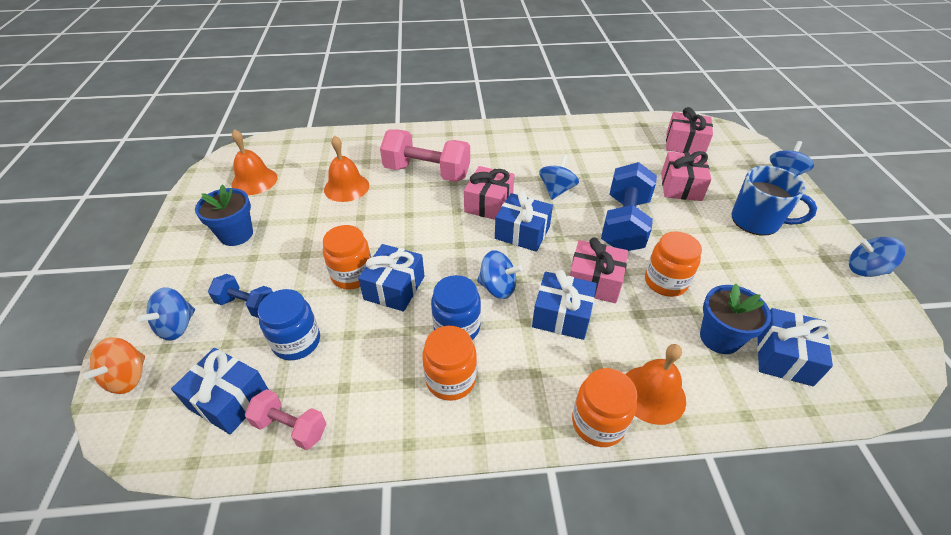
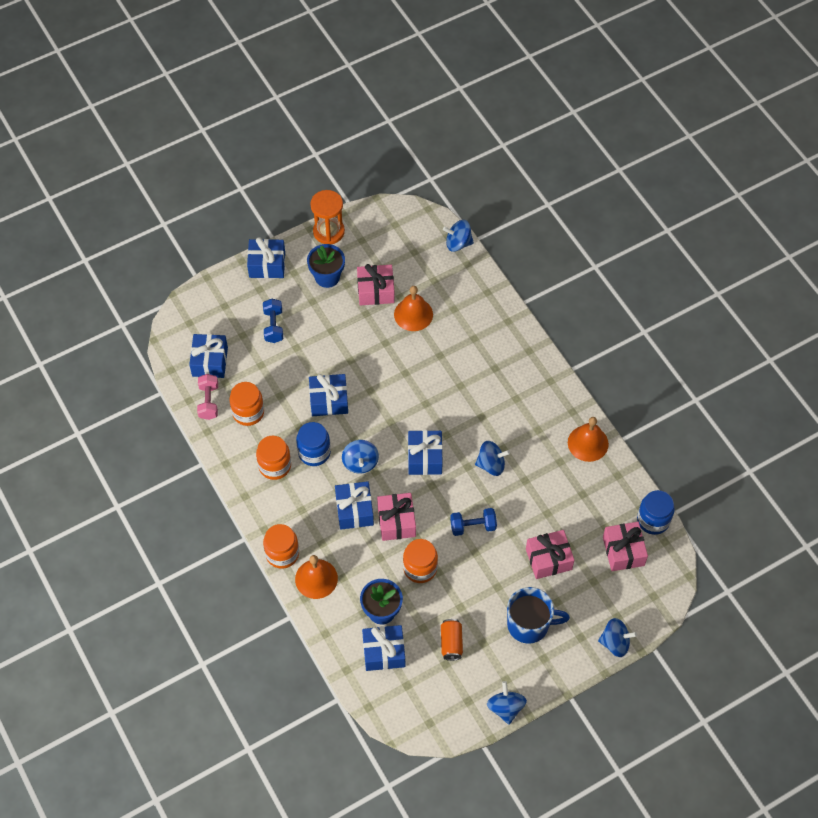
camera: 65 degrees right, 15 degrees up
orange spinning top [83,337,145,394] -> none
blue spinning top [137,287,195,341] -> blue spinning top moved to [443,220,474,252]
orange bell [232,129,278,195] -> orange bell moved to [568,417,609,462]
blue jar [258,289,320,360] -> blue jar moved to [637,490,675,535]
orange jar [323,225,371,290] -> orange jar moved to [229,382,264,426]
pink dumbbell [380,129,470,182] -> none
pink gift [464,166,515,220] -> pink gift moved to [357,264,395,305]
blue dumbbell [601,162,657,251] -> blue dumbbell [450,508,497,536], size x0.56
blue mug [732,166,817,236] -> blue mug turned 90 degrees counterclockwise [507,587,570,644]
none -> blue gift [247,237,285,278]
none -> orange hourglass [311,190,345,244]
none -> orange can [441,619,463,661]

